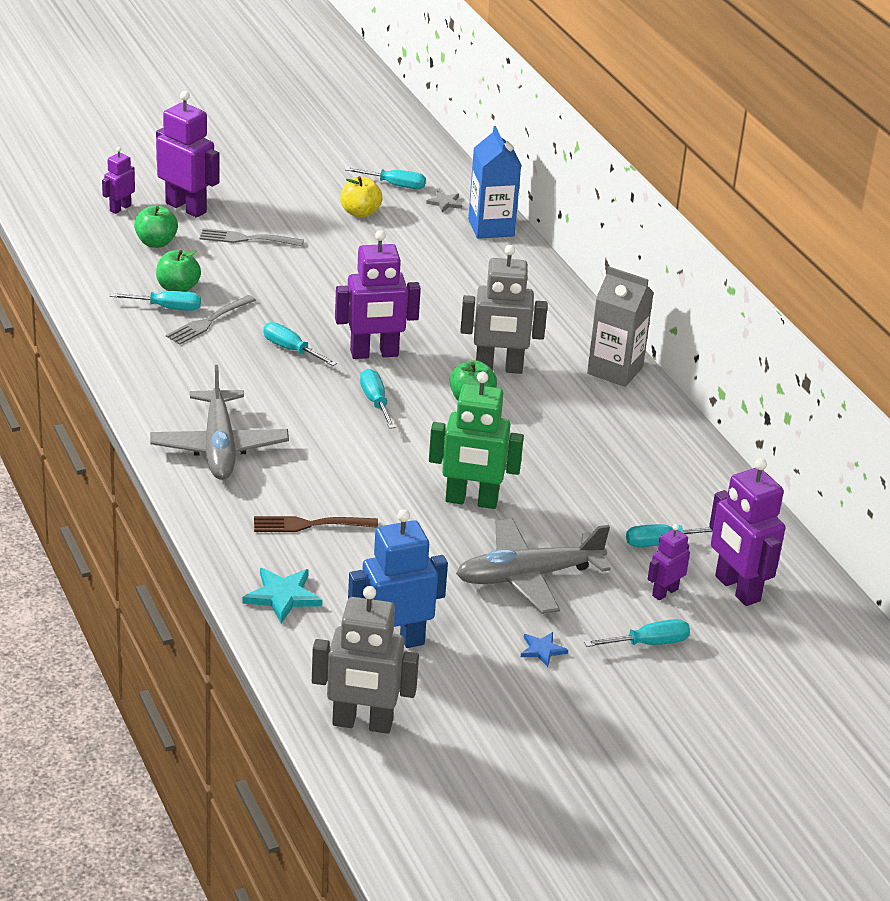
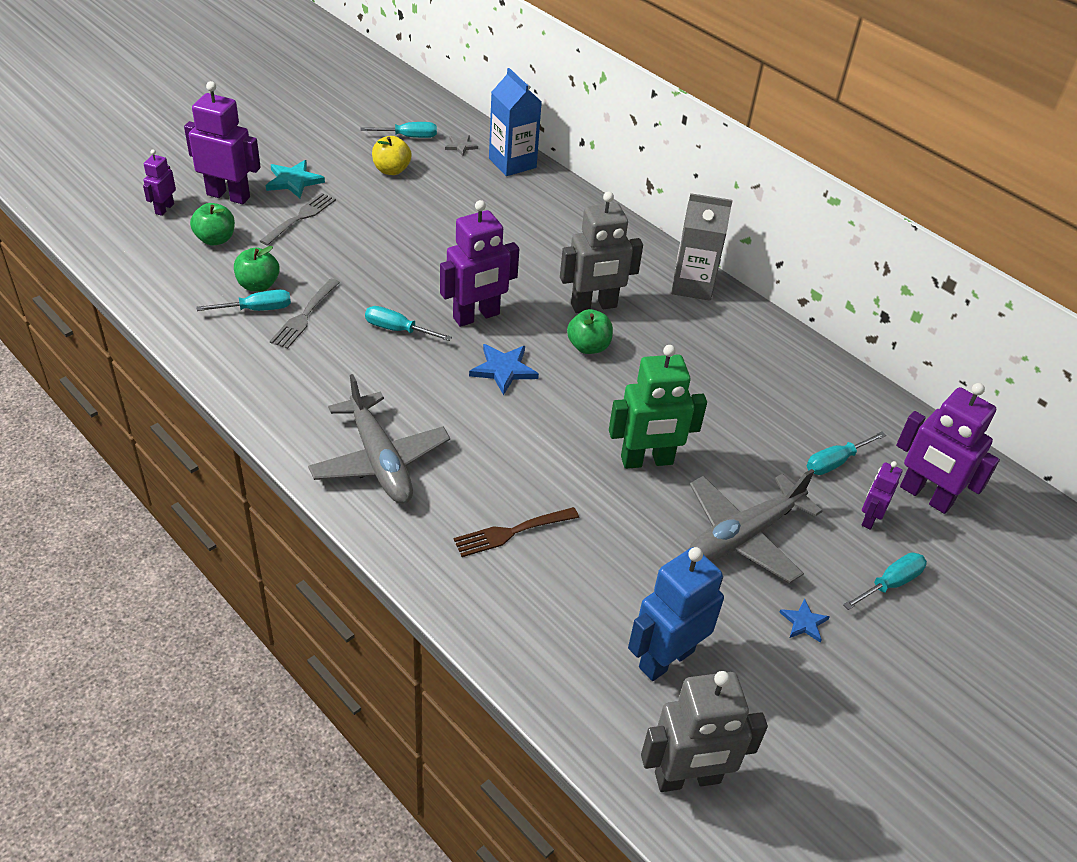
camera: 20 degrees left, 10 degrees up
grey fork [200,228,304,246] -> grey fork turned 135 degrees clockwise [260,193,336,246]
turquoise star [243,568,322,623] -> turquoise star moved to [266,160,325,198]
turquoise screwdriver [360,369,395,429] -> blue star [469,344,539,395]

